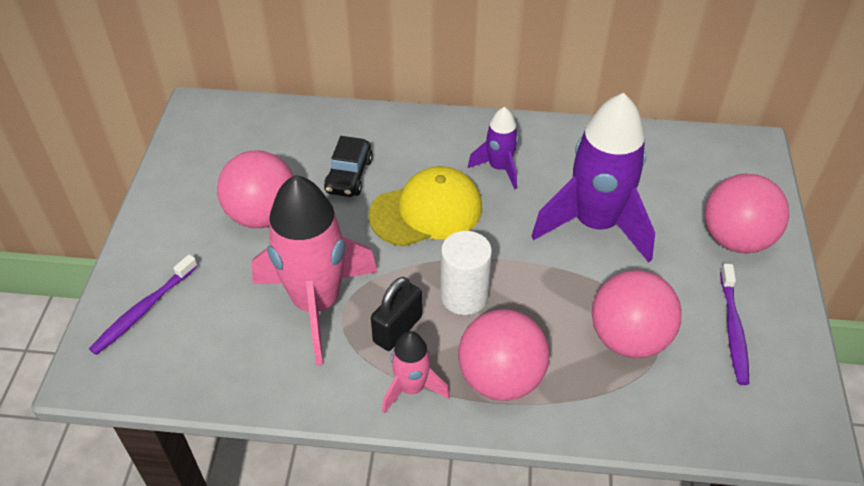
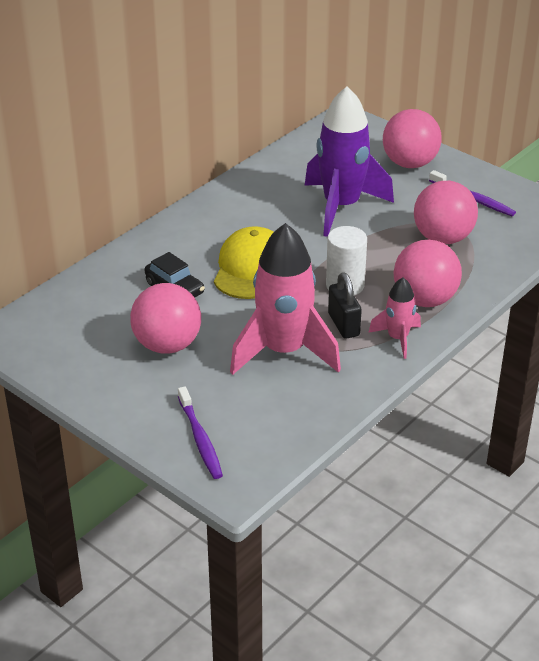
camera: 55 degrees left, 10 degrees down
purple rocket [468,107,519,189] -> none

